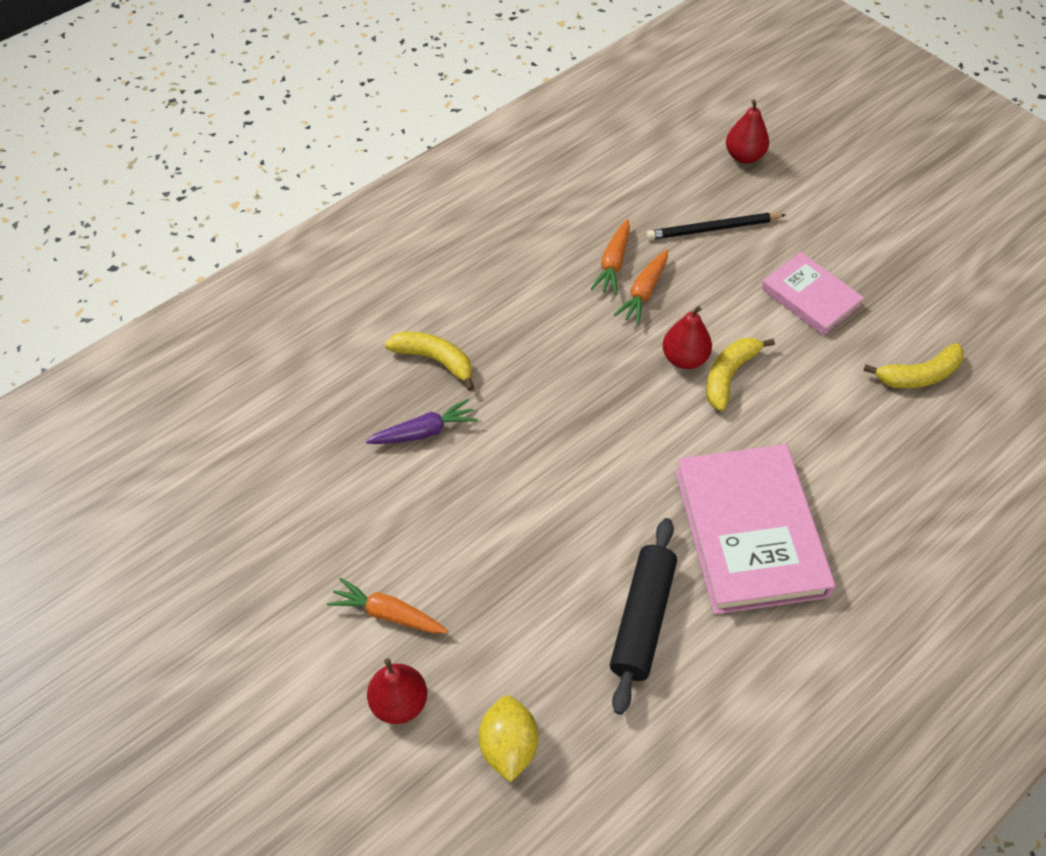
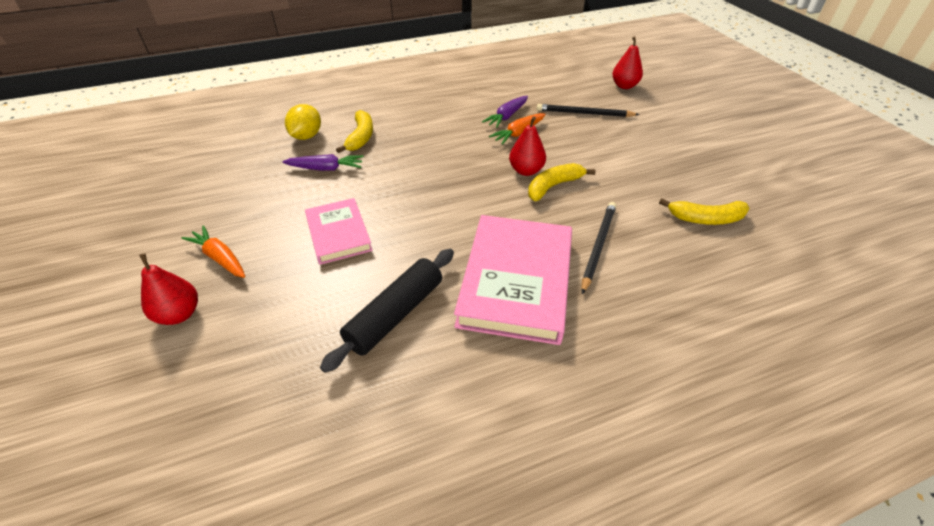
camera: 20 degrees right, 10 degrees down
yellow banana [385,332,475,391] -> yellow banana turned 45 degrees clockwise [336,110,373,153]
yellow lemon [478,696,539,782] -> yellow lemon moved to [285,104,321,140]
orange carrot [591,219,630,295] -> purple carrot [482,96,528,128]
pink book [761,252,864,336] -> pink book moved to [305,198,373,265]
none -> black pencil [581,202,616,294]

